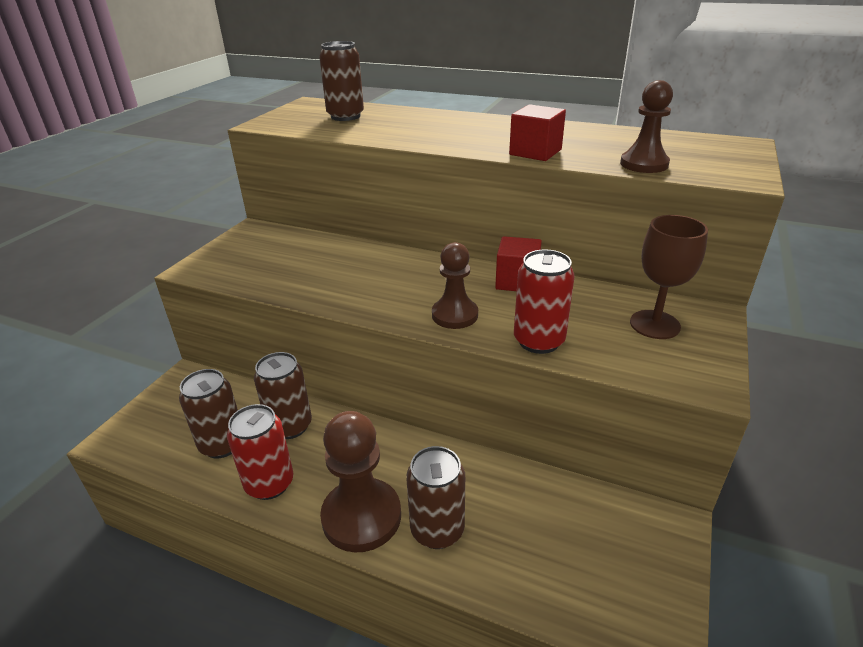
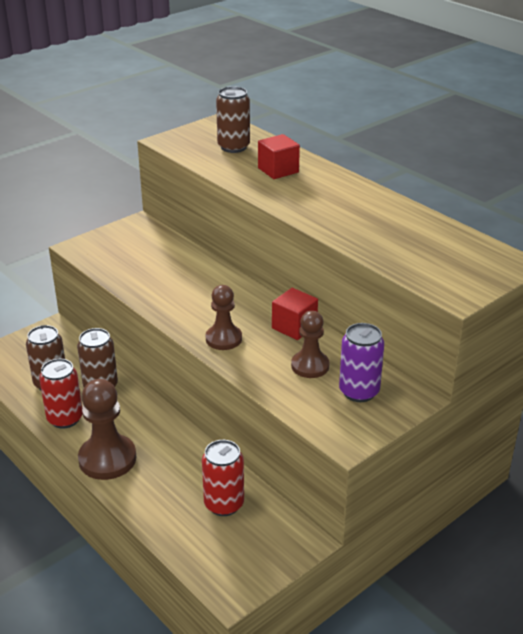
camera: 25 degrees right, 0 degrees up
brown can [406,446,465,549] -> none
red cube [509,104,566,161] -> red cube moved to [258,134,300,179]
red can [514,249,575,354] -> red can moved to [202,440,244,516]
brown pawn [620,80,673,173] -> brown pawn moved to [291,311,329,378]
brown goblet [630,215,708,339] -> purple can [339,323,384,402]

